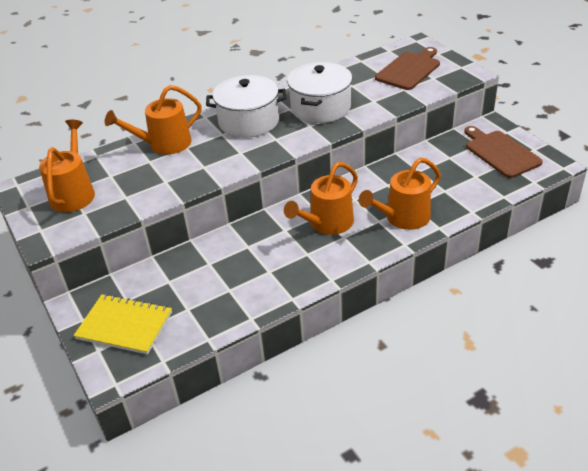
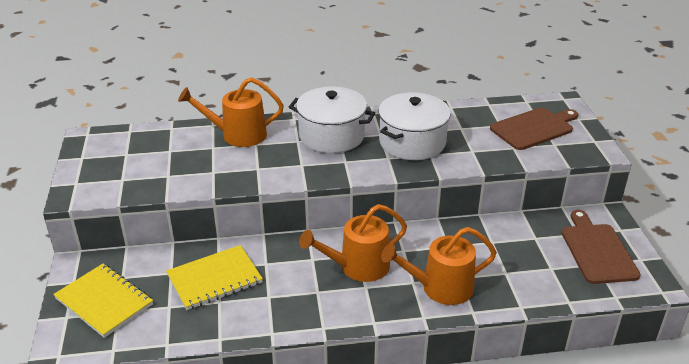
camera: 20 degrees right, 5 degrees down
orange watering can [39,120,95,212] -> none
none -> yellow notebook [166,245,263,310]

